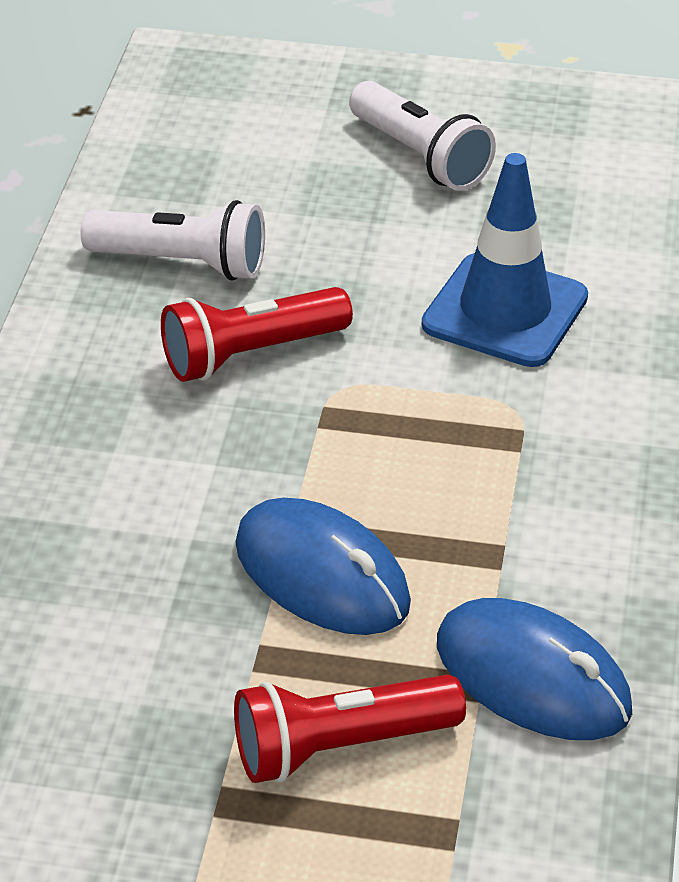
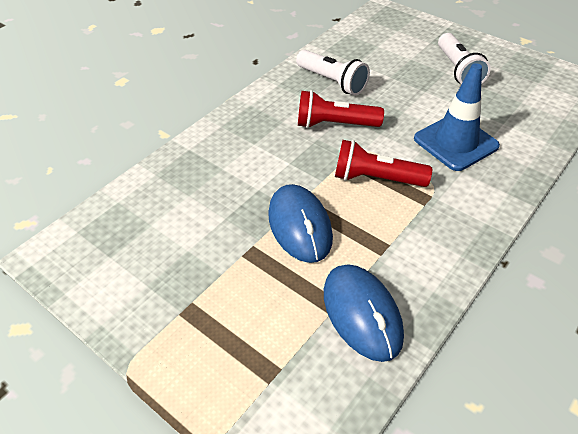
camera: 30 degrees right, 5 degrees up
red flashlight [234,675,466,783] -> red flashlight moved to [335,140,432,187]

